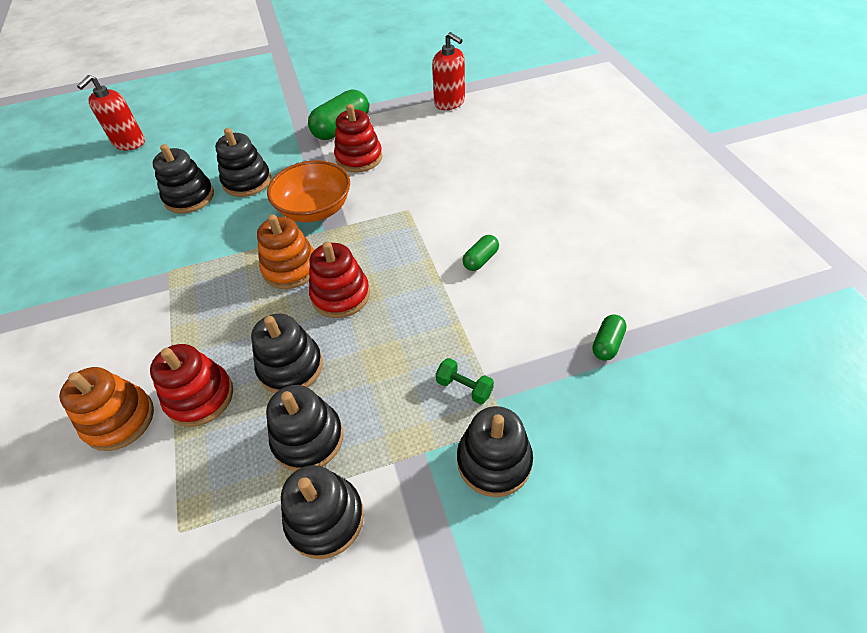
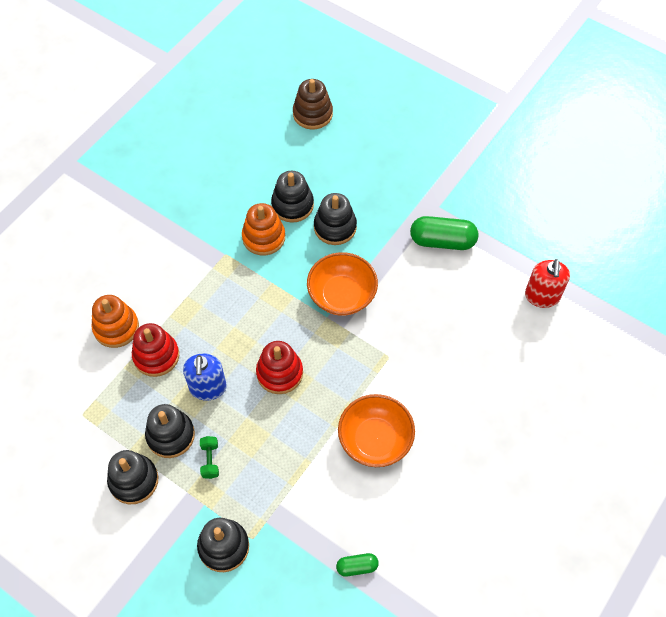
camera: 50 degrees right, 10 degrees up
red soap dispenser [77,75,145,151] -> brown stacking toy [293,79,333,130]
black stacking toy [251,314,323,393] -> blue soap dispenser [183,353,227,401]
orange stacking toy [257,214,314,289] -> orange stacking toy moved to [242,203,285,256]
red stacking toy [334,104,382,172] -> none
green dumbbell [436,358,494,405] -> green dumbbell moved to [200,436,219,479]
green capsule [462,235,499,271] -> orange bowl [338,394,415,467]

